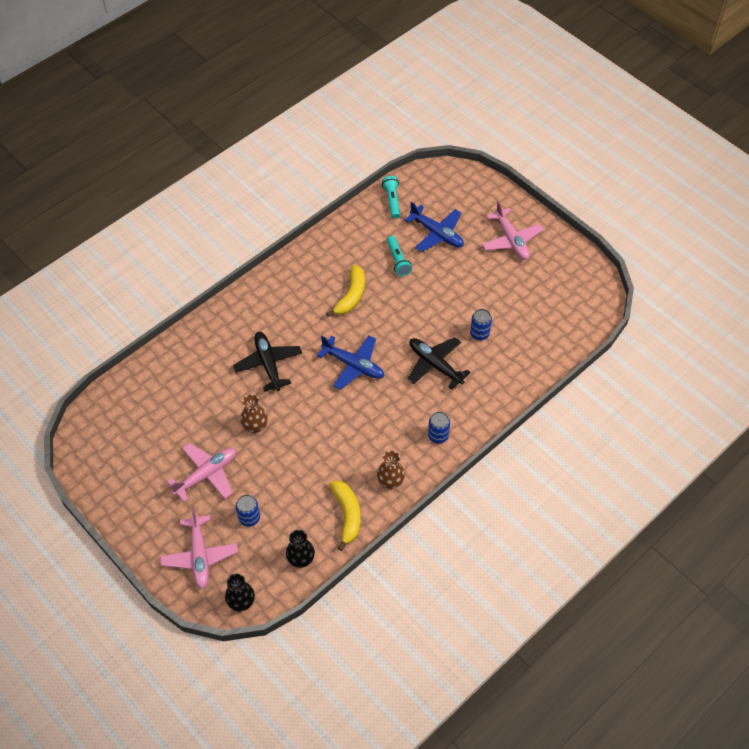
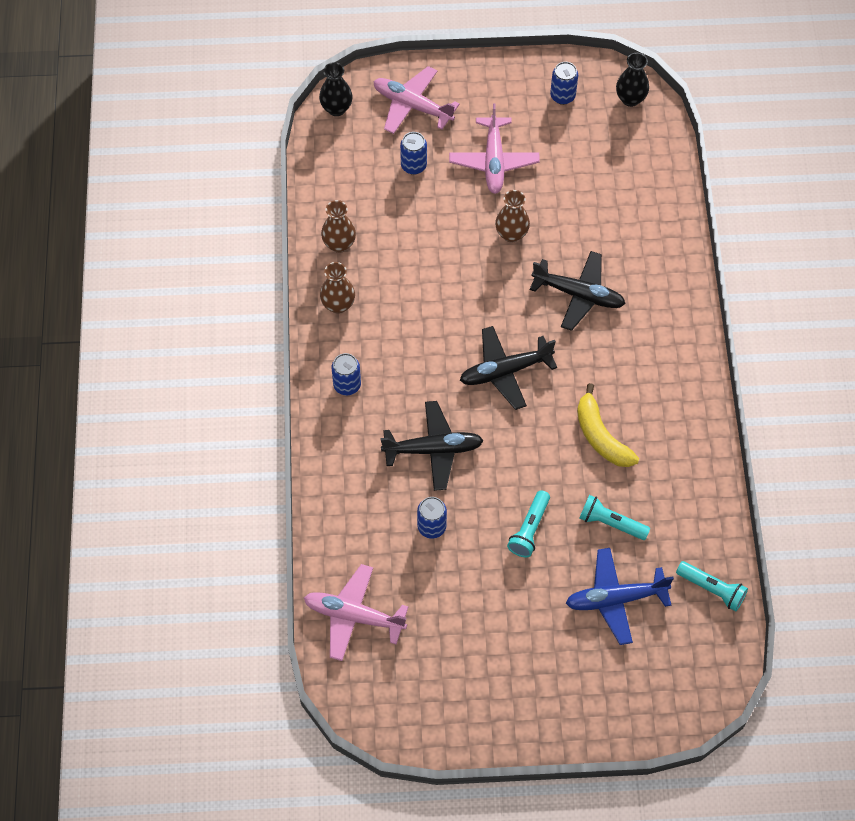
camera: 130 degrees right, 5 degrees up
black vase [286,530,315,568] -> black vase moved to [616,53,649,107]
blue plane [317,335,384,390] -> black plane [460,326,557,410]
yellow banana [330,480,361,551] -> brown vase [321,200,356,253]
pink plane [482,201,543,260] -> pink plane moved to [304,564,408,661]
none -> turquoise flashlight [507,490,550,557]
none -> blue can [550,62,578,105]

